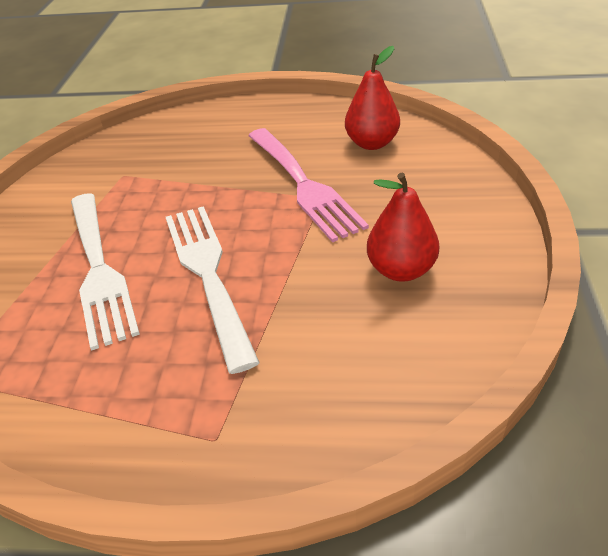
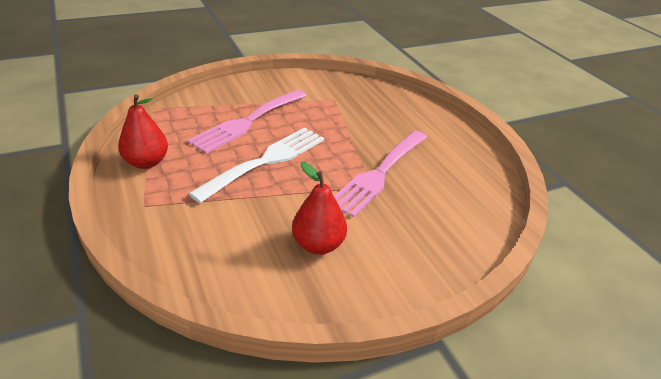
camera: 55 degrees right, 5 degrees down
white fork [71,193,140,351] -> pink fork [188,90,307,154]
red pear [345,46,400,150] -> red pear moved to [118,94,168,169]

